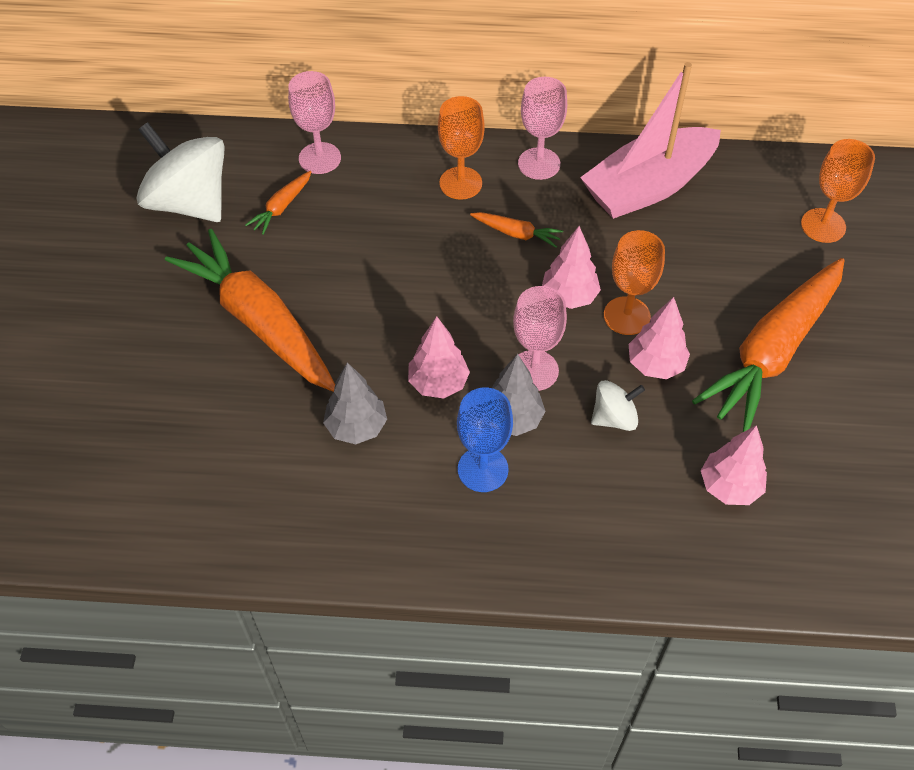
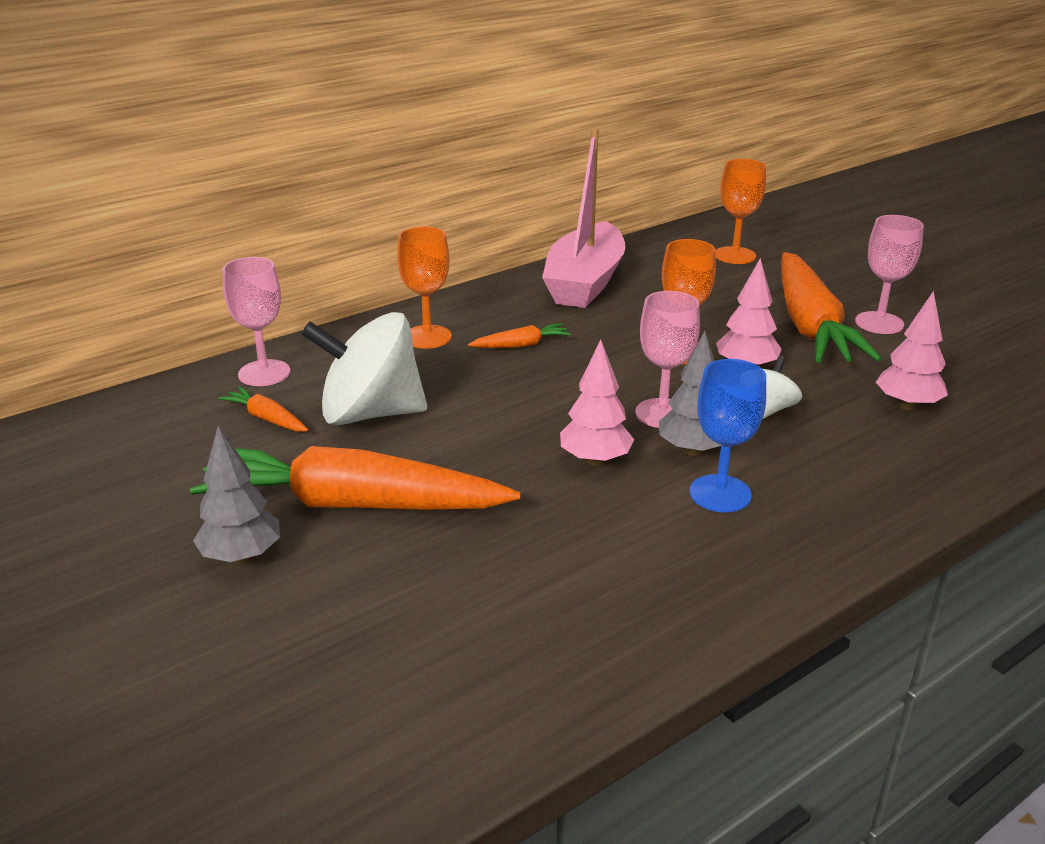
camera: 40 degrees left, 25 degrees down
white spinning top [137,122,225,222] -> white spinning top moved to [301,312,427,426]
orange carrot [245,171,312,235] -> orange carrot turned 135 degrees clockwise [218,387,308,432]
grey tree [323,362,387,444] -> grey tree moved to [193,426,280,564]
pink goblet [518,77,567,180] -> pink goblet moved to [855,215,924,334]
pink tree [542,226,601,309] -> none

